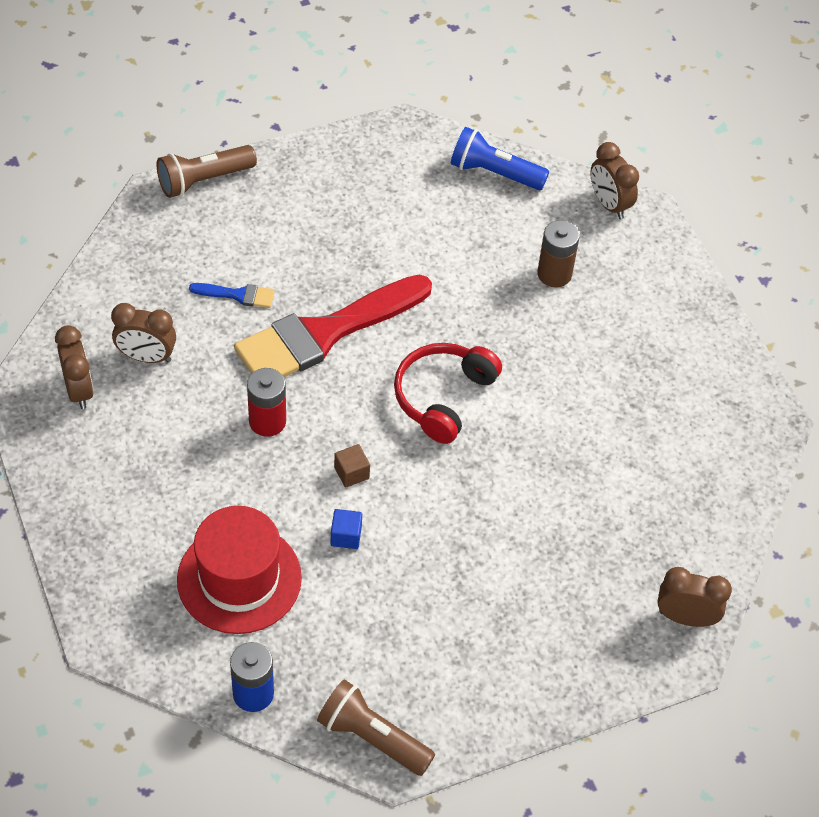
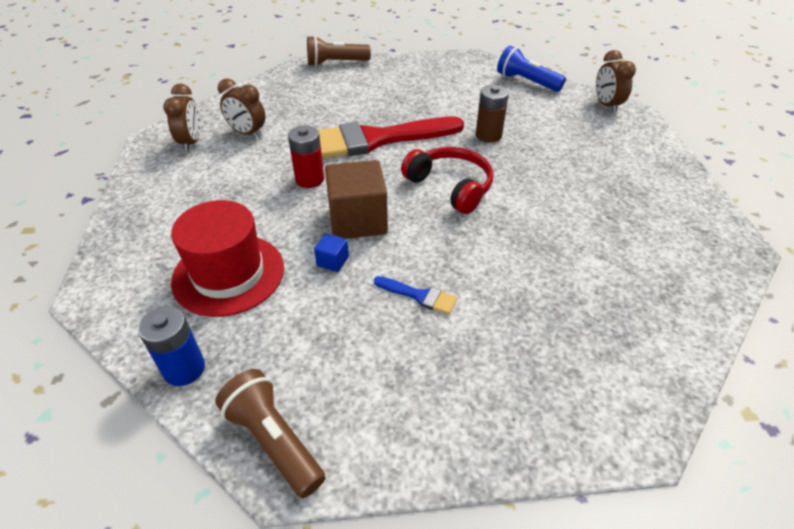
camera: 20 degrees right, 10 degrees down
blue brush [189,283,275,308] -> blue brush moved to [374,276,457,315]
brown cube [334,444,370,487] -> brown cube [325,160,388,239], size x2.31
red headphones [394,343,502,444] -> red headphones turned 90 degrees clockwise [401,147,493,214]
brown battery [537,220,580,287] -> brown battery moved to [476,85,509,143]
brown clock [657,567,732,627] -> none

